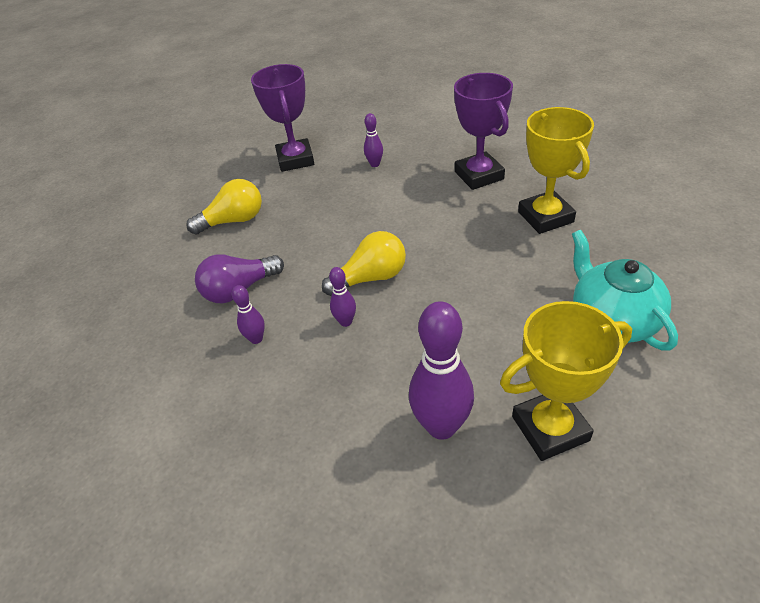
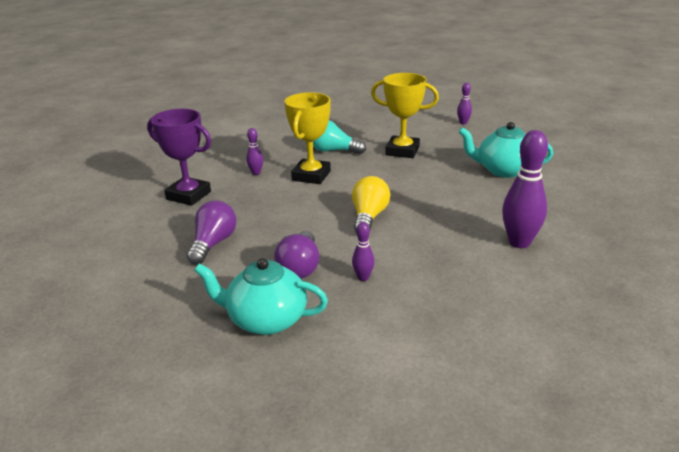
camera: 55 degrees left, 15 degrees down
yellow light bulb [186,179,262,235] -> purple light bulb [187,200,236,265]
purple bowling pin [329,267,356,327] -> purple bowling pin moved to [457,83,472,124]
purple trophy [454,73,513,190] -> turquoise light bulb [313,120,366,154]
yellow trophy [500,301,632,461] -> yellow trophy moved to [284,92,331,184]
none -> turquoise teapot [194,258,328,335]

